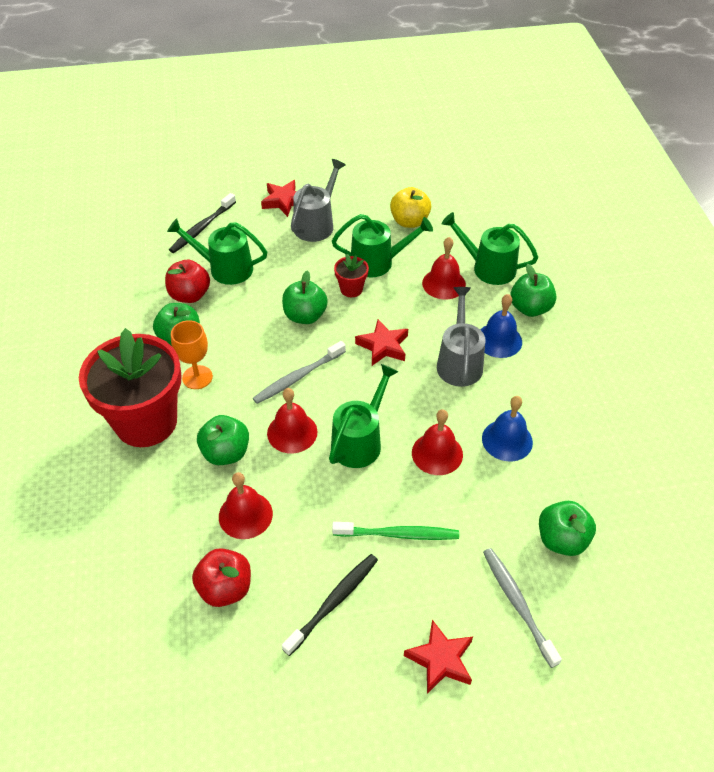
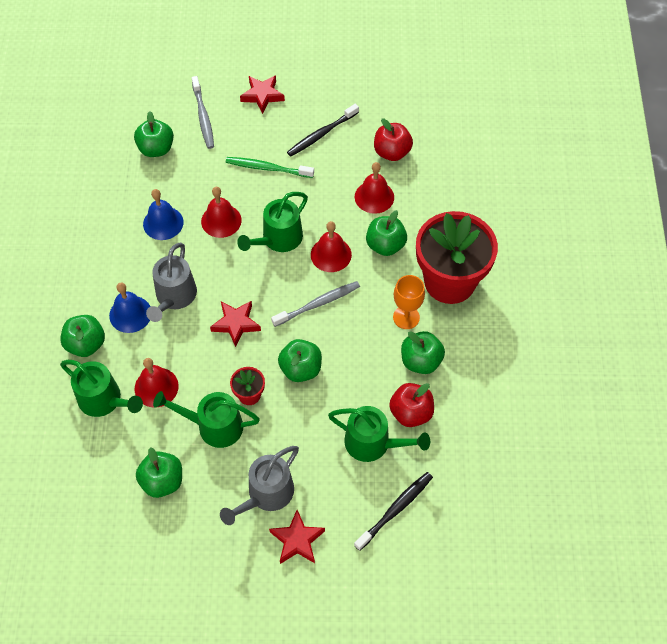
camera: 170 degrees left, 10 degrees up
yellow apple [390,187,431,228] -> green apple [136,447,182,498]

